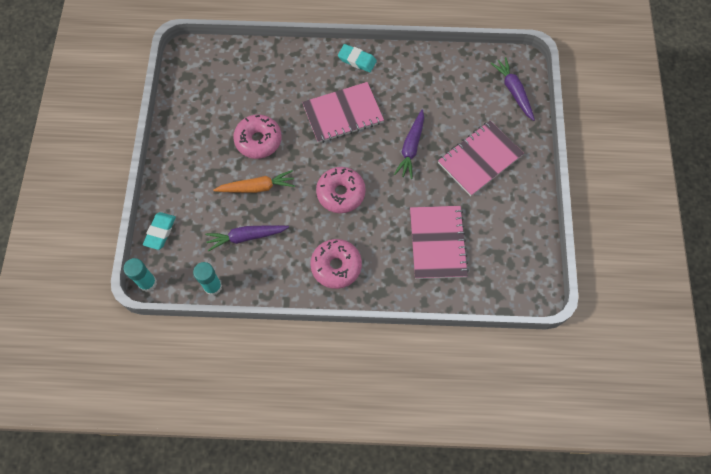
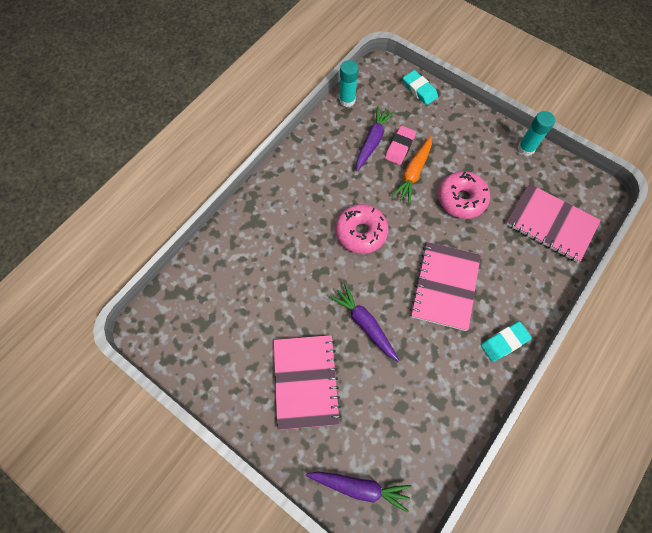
camera: 125 degrees right, 0 degrees up
turquoise glue stick [124,258,157,292] -> turquoise glue stick moved to [518,111,555,156]
pink donut [310,239,362,289] -> none
pink notebook [410,206,469,279] -> pink notebook moved to [506,184,601,263]
none -> pink eraser [385,126,416,165]

